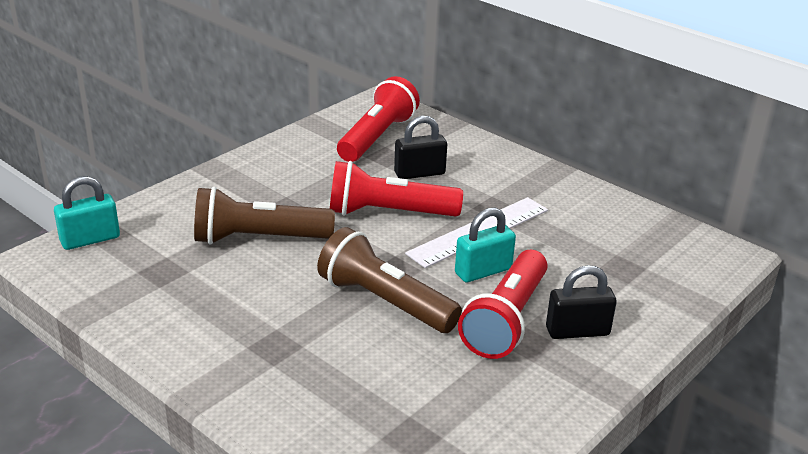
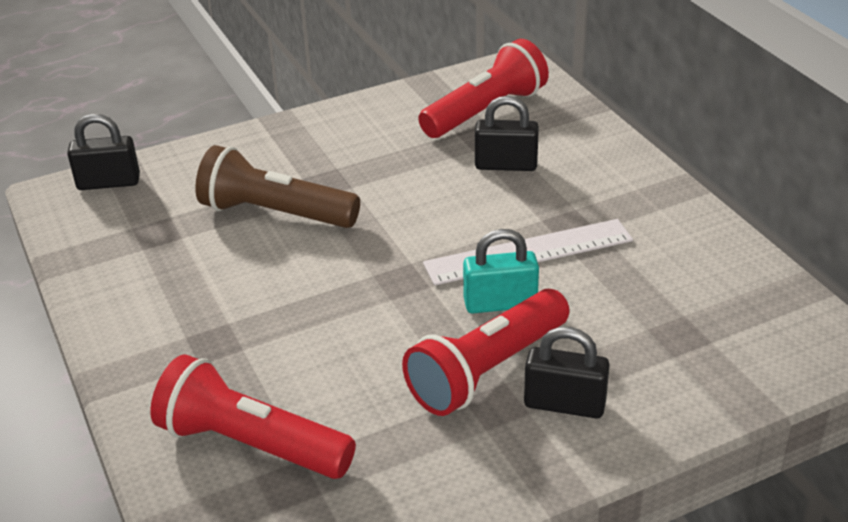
camera: 25 degrees right, 5 degrees up
turquoise padlock [54,176,120,250] -> black padlock [67,114,140,190]
brown flashlight [317,227,462,333] -> none
red flashlight [330,161,463,217] -> red flashlight moved to [150,354,356,479]

